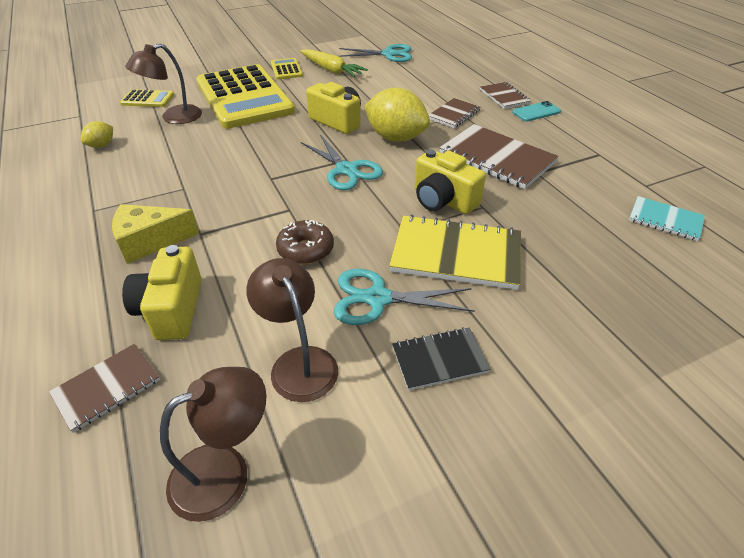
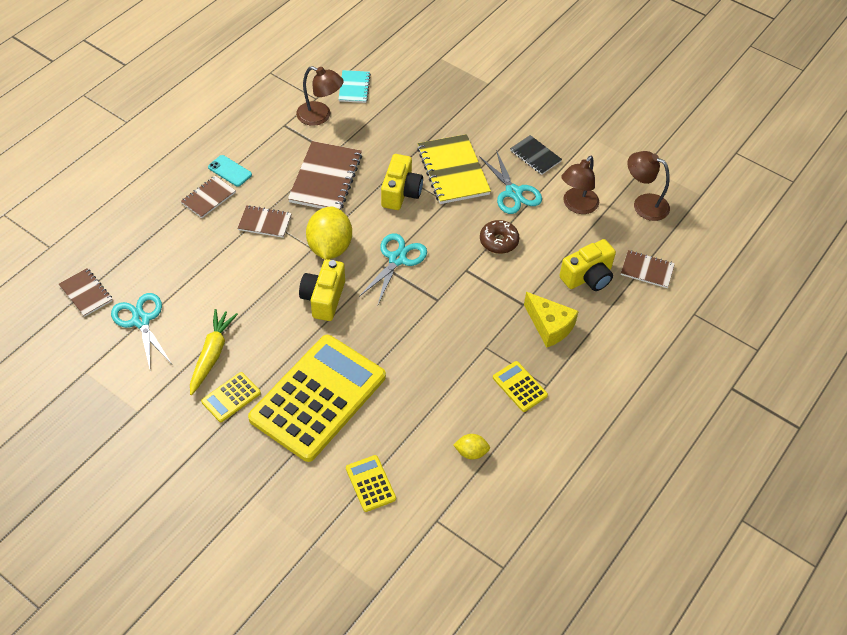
camera: 120 degrees left, 10 degrees up
brown lamp [126,44,202,124] -> brown lamp moved to [296,66,344,126]
none -> brown notebook [59,268,113,317]
none -> yellow calculator [493,361,548,412]

